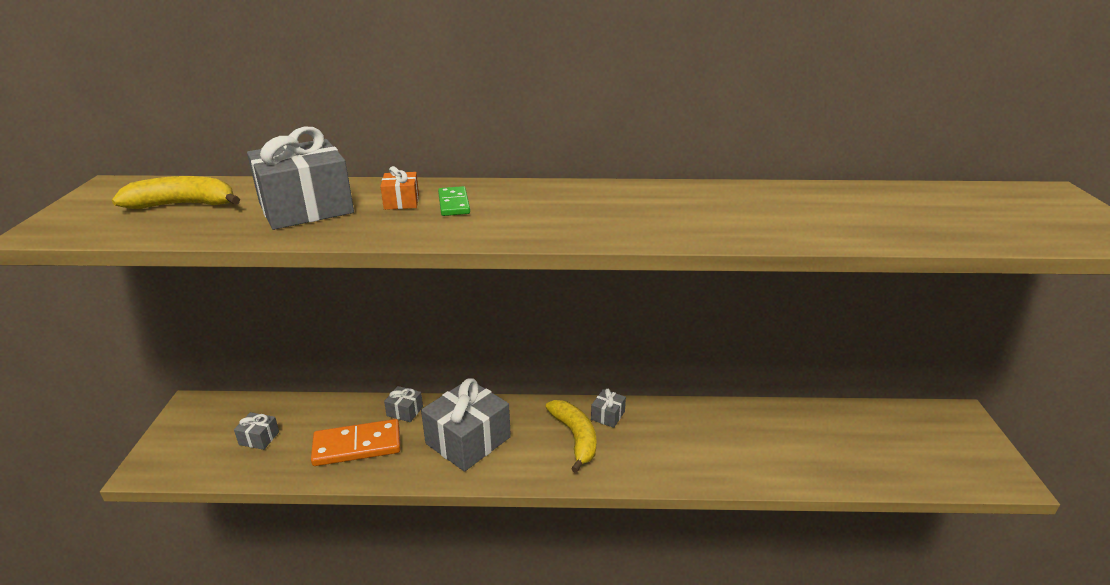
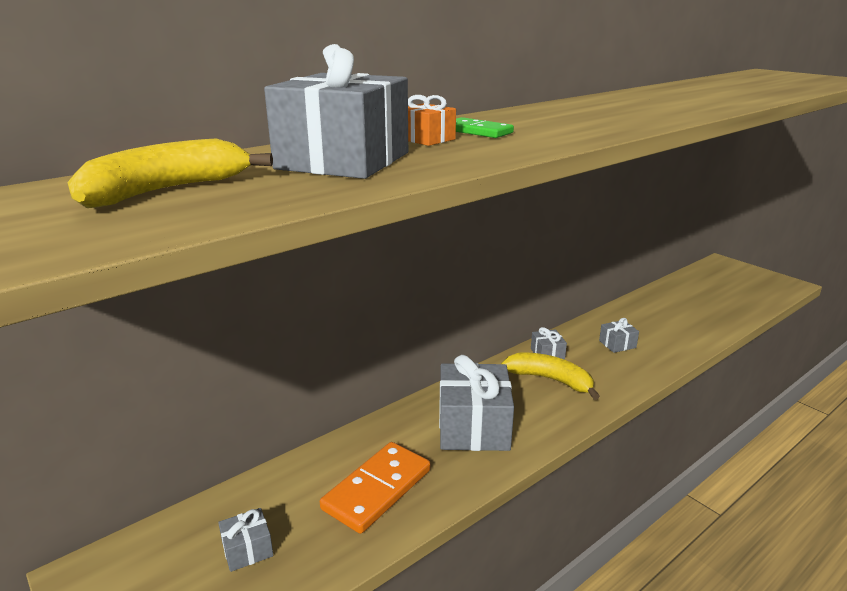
camera: 40 degrees left, 5 degrees down
grey gift [384,386,423,422] -> grey gift moved to [599,318,639,353]

